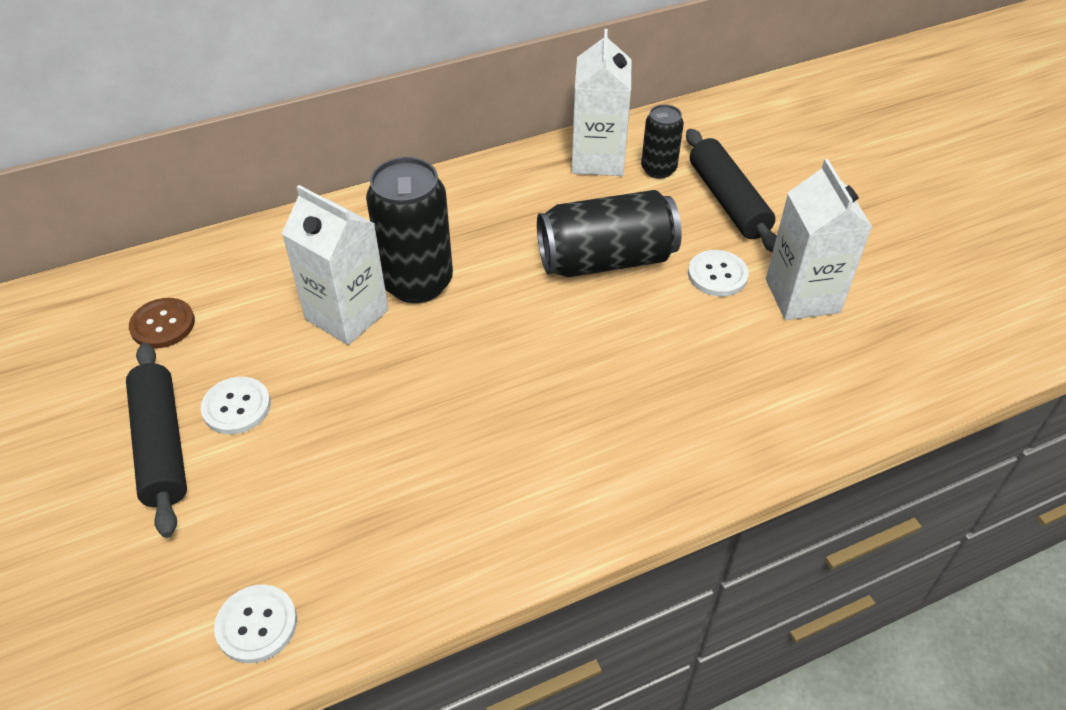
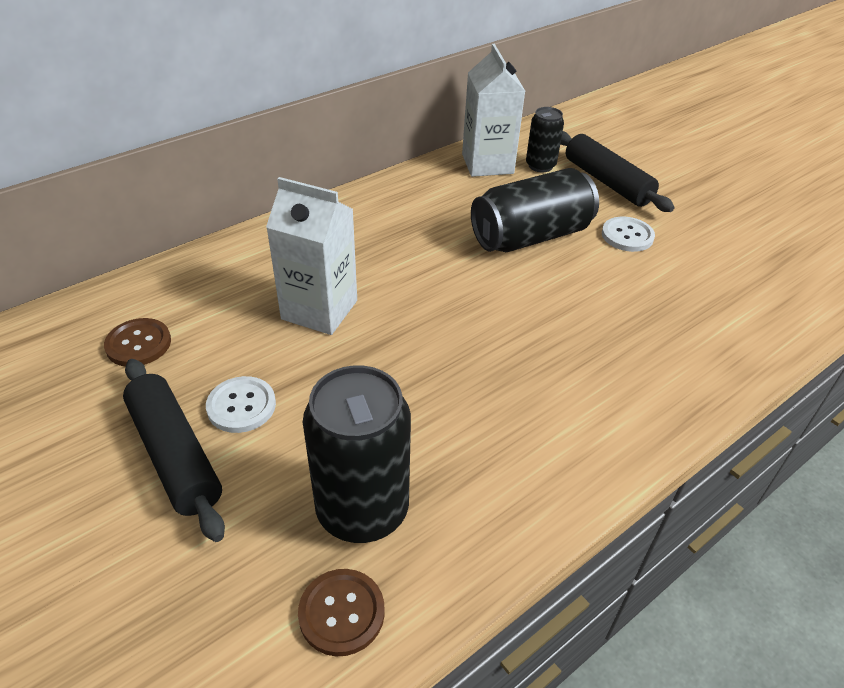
camera: 15 degrees left, 5 degrees down
white button [214,585,297,663] -> brown button [298,569,385,656]
black can [366,157,453,303] -> black can moved to [303,365,411,543]
white carton [766,159,872,320] -> none

